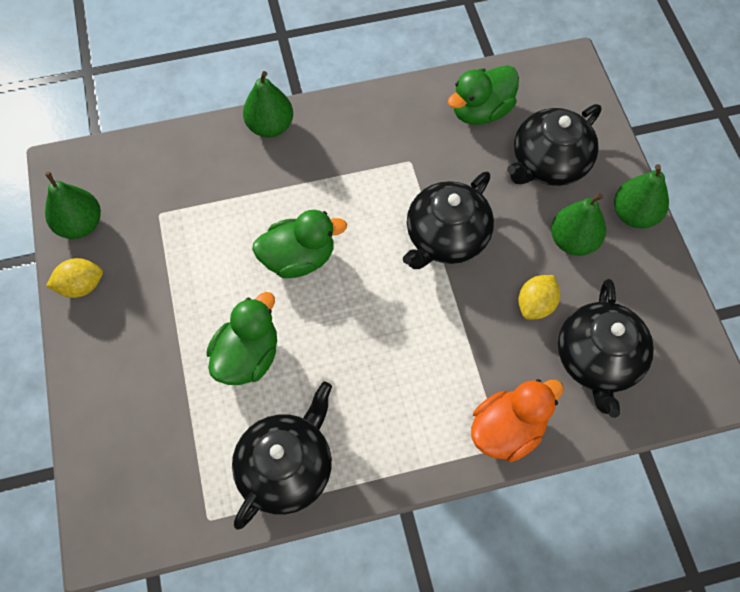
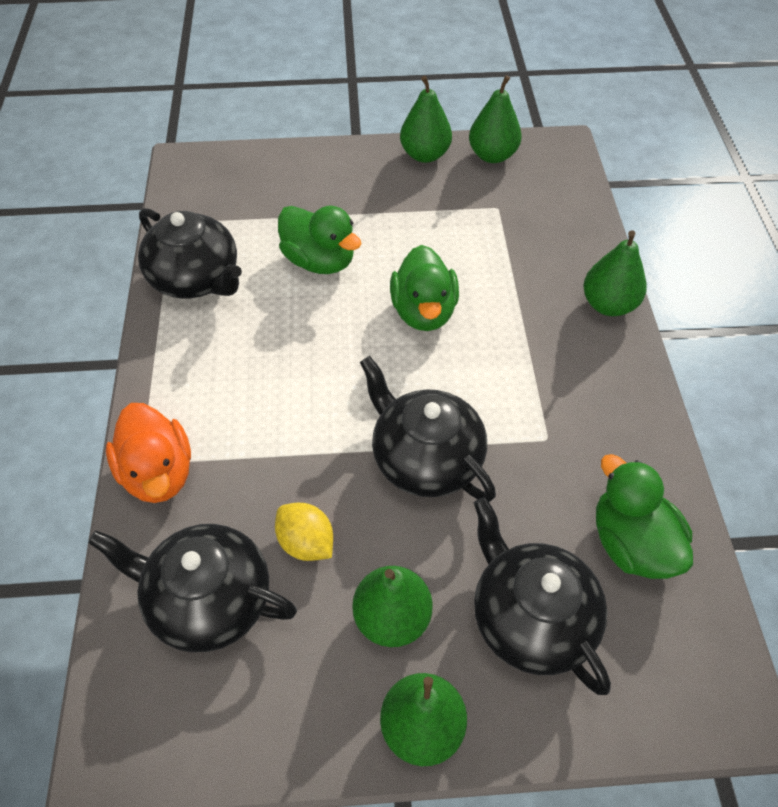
camera: 100 degrees right, 10 degrees down
yellow lemon [46,258,103,298] -> green pear [400,76,452,163]

